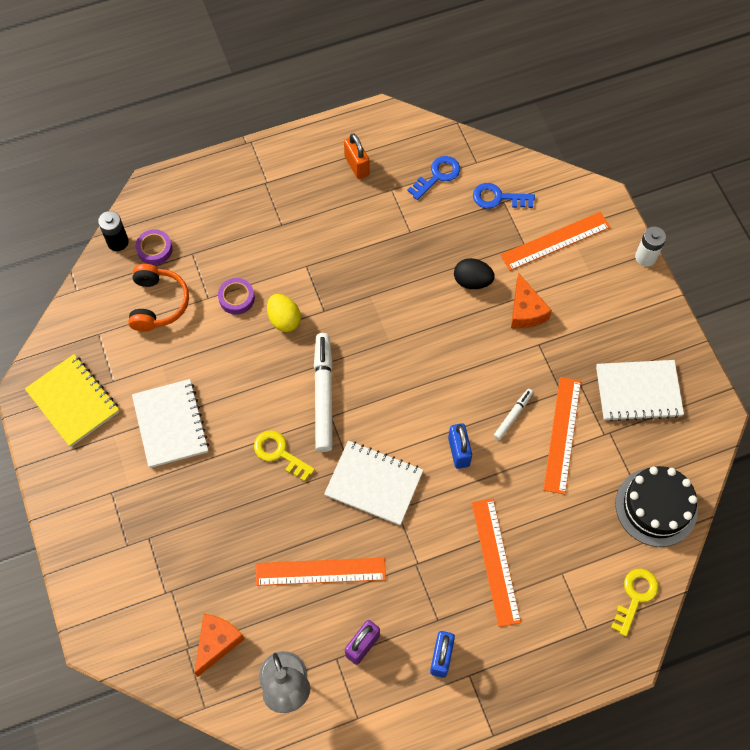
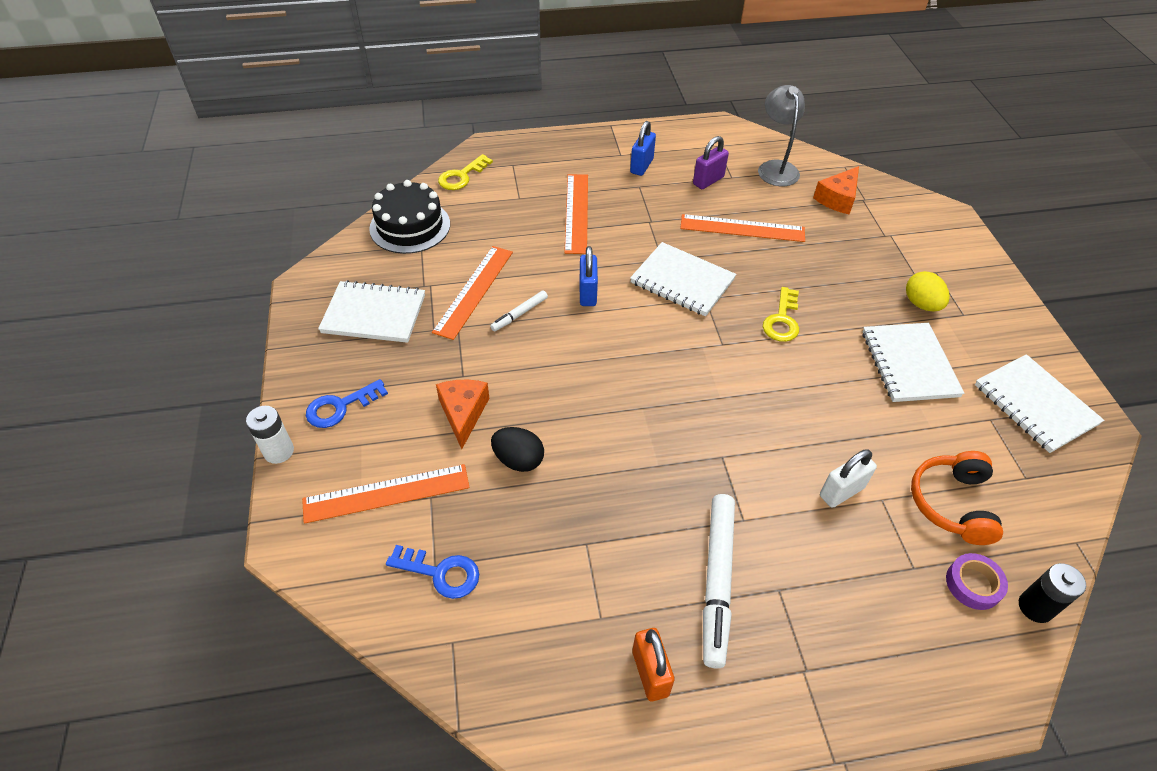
camera: 170 degrees left, 15 degrees down
yellow notebook [25,354,119,447] -> white notebook [975,354,1104,453]
purple tape [218,278,255,315] -> white padlock [820,449,877,508]
yellow key [254,430,315,482] -> yellow key turned 60 degrees clockwise [763,287,799,342]
yellow egg [267,294,301,332] -> yellow egg moved to [906,271,950,312]
white marker [314,333,333,452] -> white marker moved to [703,494,735,668]
blue key [407,156,460,200] -> blue key moved to [306,379,388,428]

